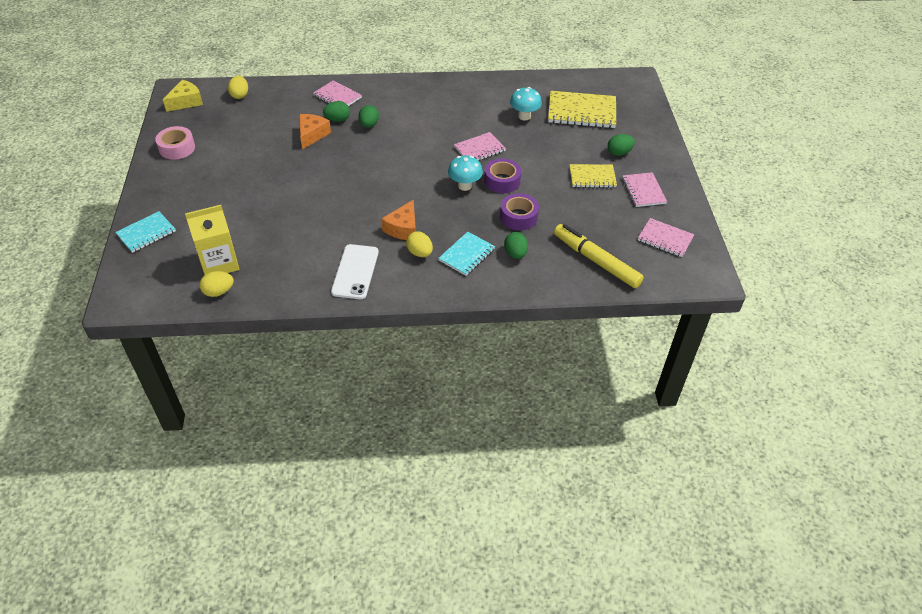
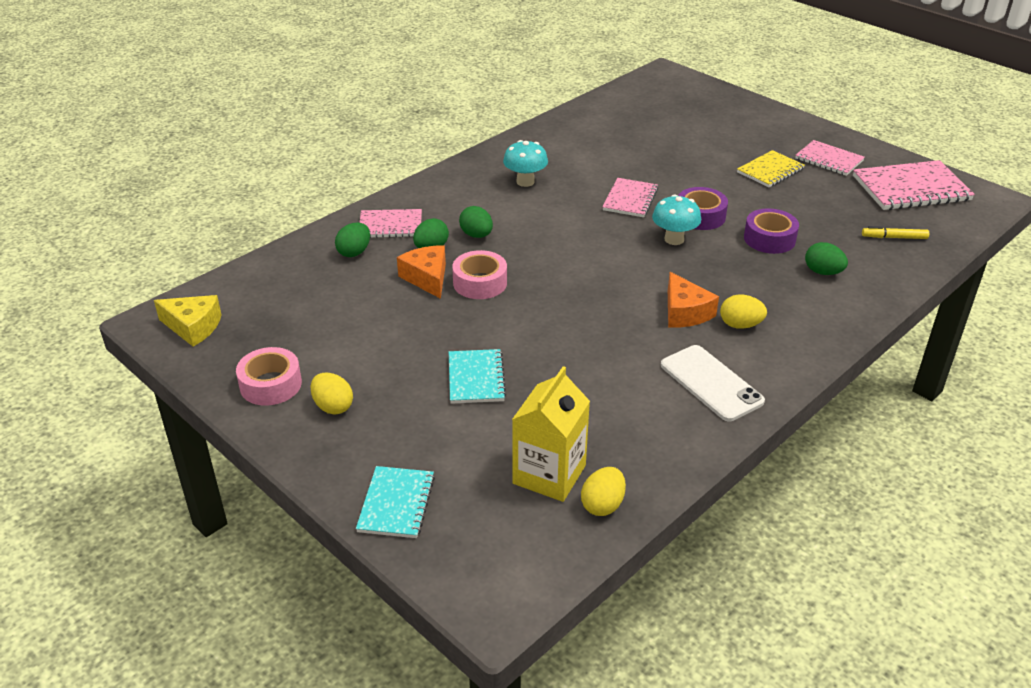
camera: 40 degrees left, 10 degrees down
yellow cheese [163,80,203,112] -> yellow cheese turned 105 degrees clockwise [154,295,221,347]
yellow egg [228,76,248,99] -> yellow egg moved to [310,372,353,415]
turquoise notebook [438,232,495,276] -> turquoise notebook moved to [449,349,506,404]
turquoise mushroom [510,87,542,120] -> turquoise mushroom moved to [503,140,548,187]
yellow notebook [548,91,616,128] -> none
yellow marker [554,224,644,288] -> yellow marker [862,226,929,239], size x0.48
green egg [608,134,635,156] -> green egg moved to [335,222,370,257]
pink notebook [638,218,694,257] -> pink notebook [853,160,975,210], size x1.64
none -> pink tape [452,250,507,299]

